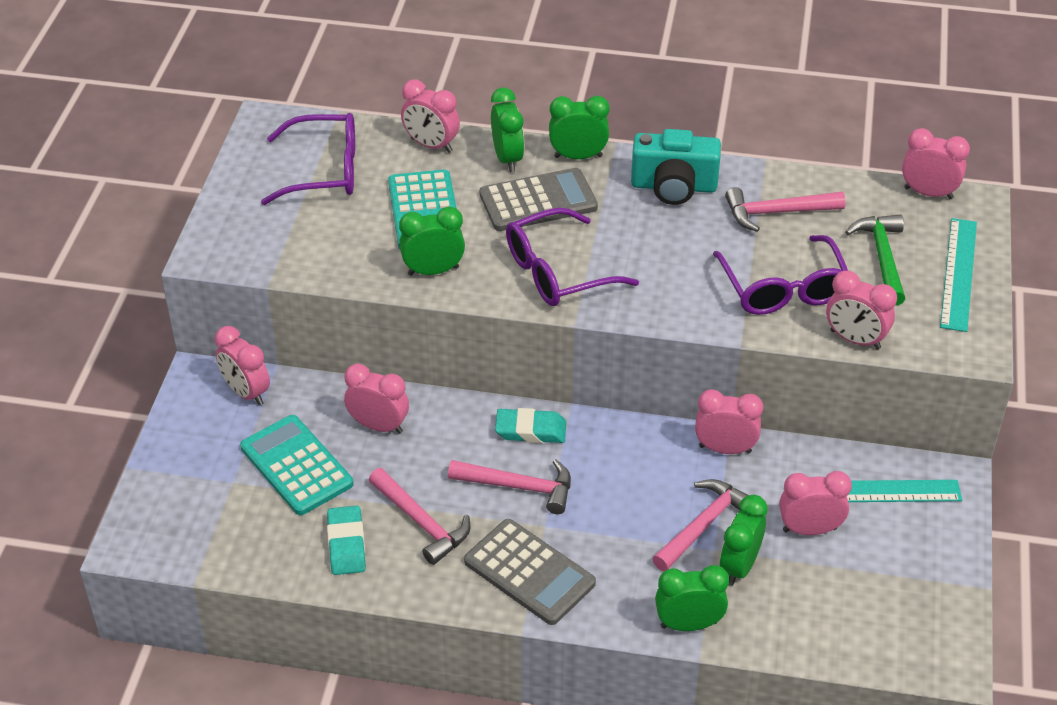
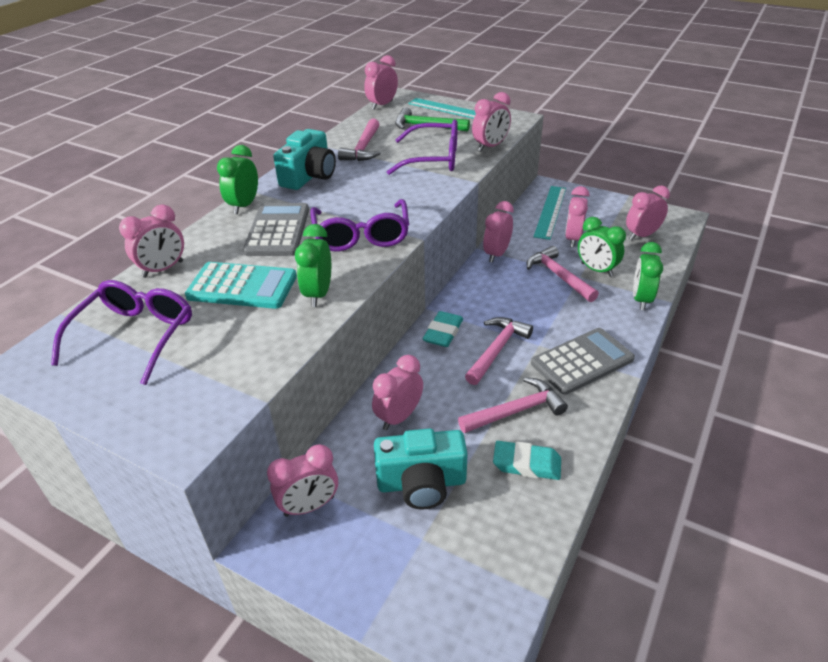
camera: 70 degrees left, 5 degrees down
turquoise calculator [240,415,354,515] -> turquoise camera [374,428,468,509]
green clock [491,88,524,172] -> none
none -> pink clock [626,185,670,240]

